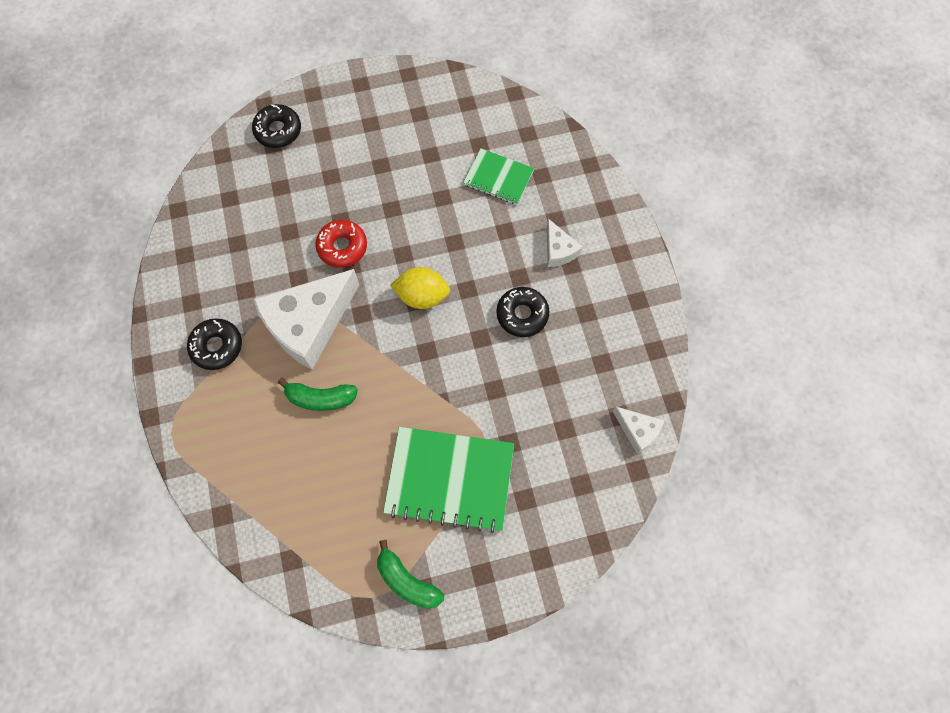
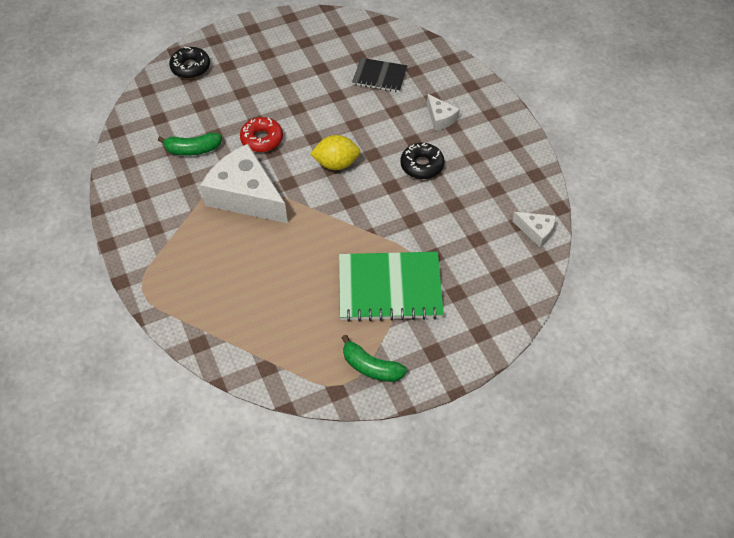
camera: 10 degrees left, 15 degrees down
black donut [187,319,242,370] -> none
white cheese [253,269,360,370] -> white cheese turned 90 degrees clockwise [200,144,288,223]
green banana [278,378,358,411] -> green banana moved to [158,132,222,156]
green notebook [463,148,534,205] -> black notebook [352,58,407,92]

